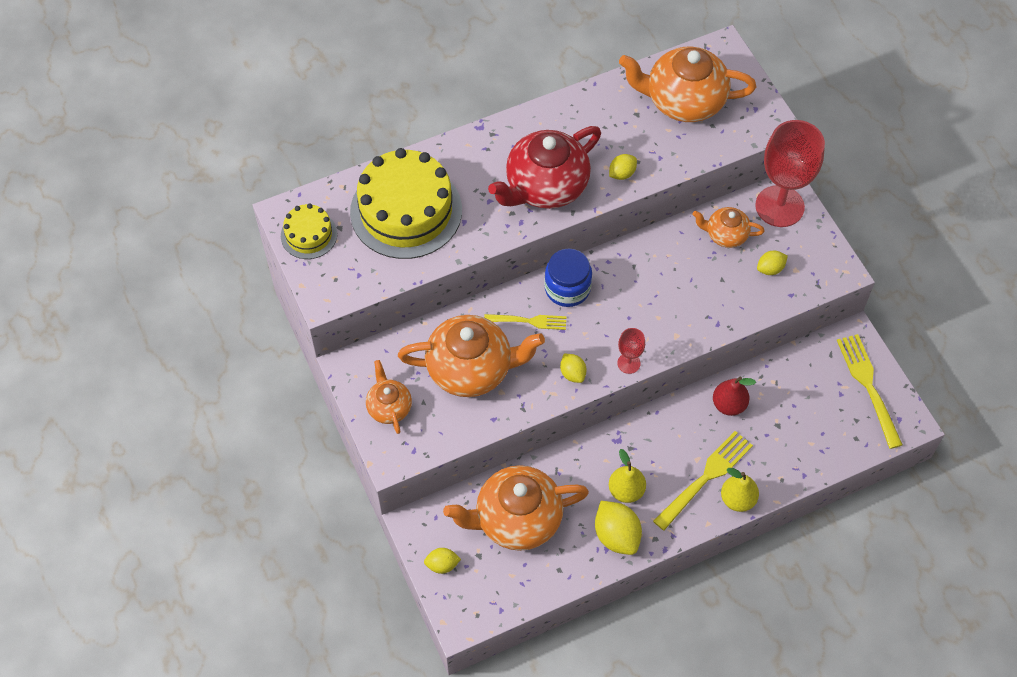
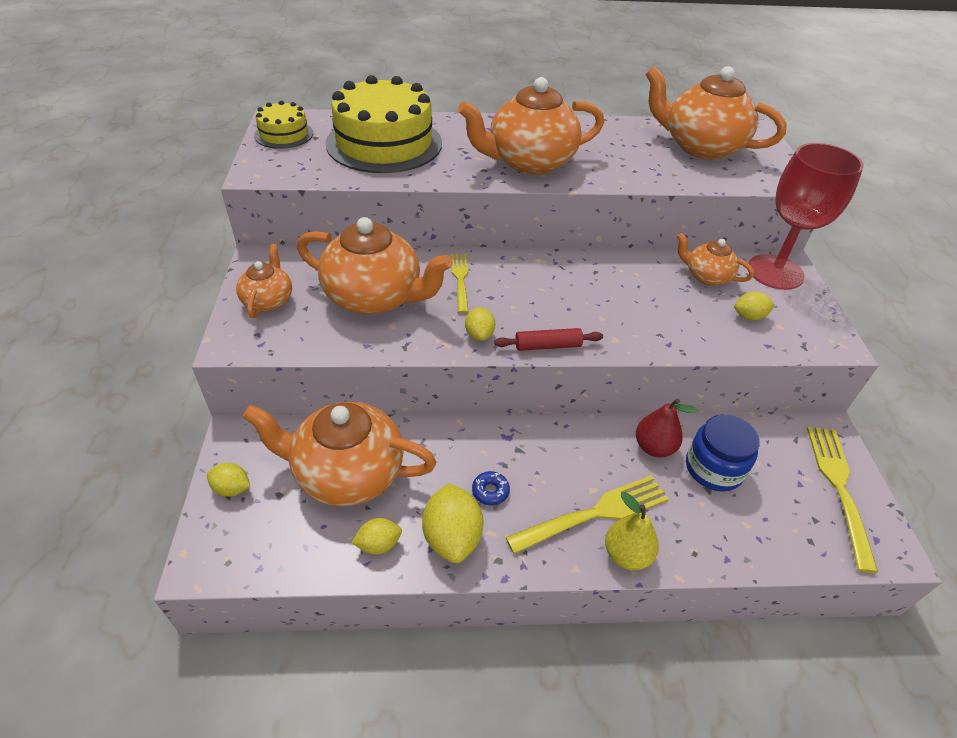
camera: 20 degrees right, 15 degrees down
yellow fork [484,314,566,330] -> yellow fork turned 120 degrees counterclockwise [451,254,469,313]
red teapot [488,126,601,209] -> orange teapot [458,77,604,175]
blue jar [544,249,592,307] -> blue jar moved to [686,414,760,492]
yellow lemon [609,154,637,180] -> yellow lemon moved to [351,518,402,554]
yellow pear [609,449,646,503] -> blue donut [472,471,510,505]
red goblet [617,328,645,374] -> red rolling pin [494,328,603,351]

